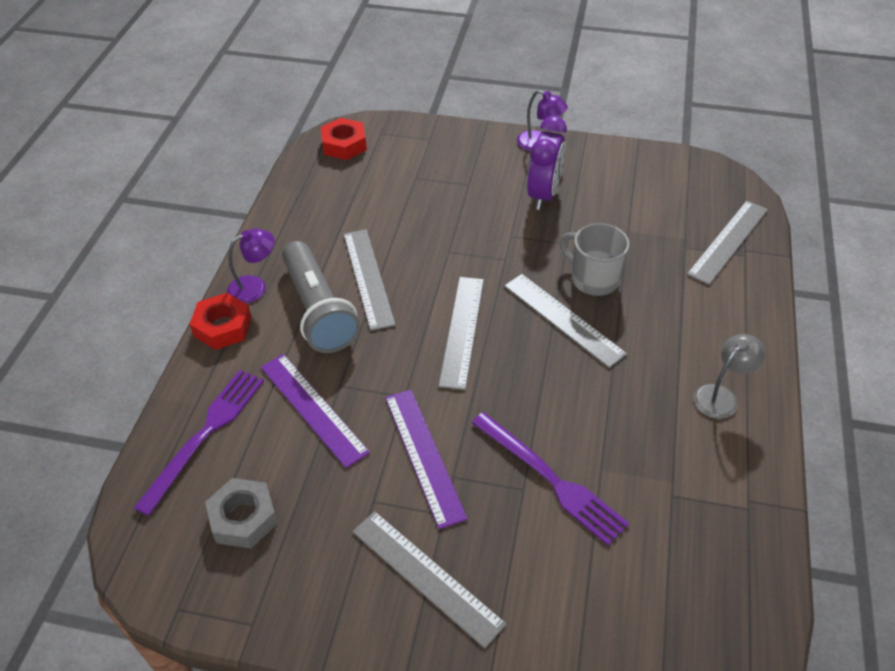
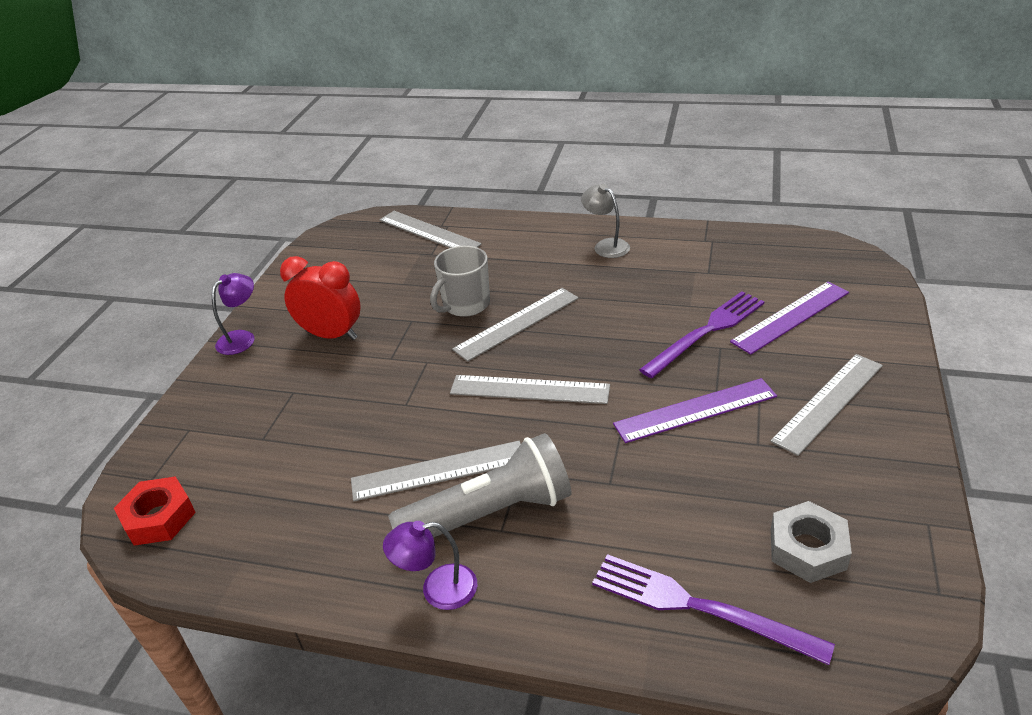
camera: 85 degrees left, 10 degrees down
red nut [189,293,252,350] -> none
purple lamp [227,228,275,303] -> purple lamp turned 75 degrees counterclockwise [383,521,477,610]
purple ruler [261,354,370,468] -> purple ruler moved to [730,281,849,355]
purple clock [527,116,567,210] -> red clock [280,256,361,340]

